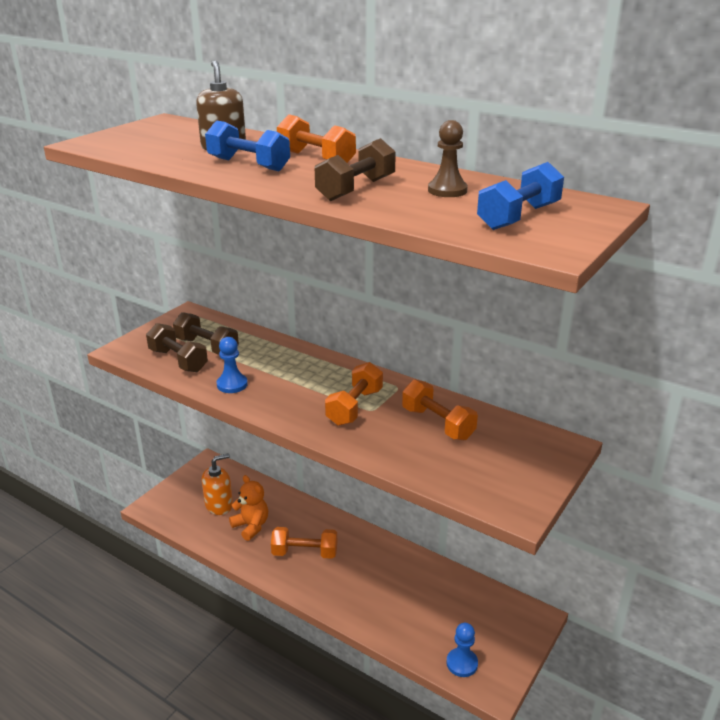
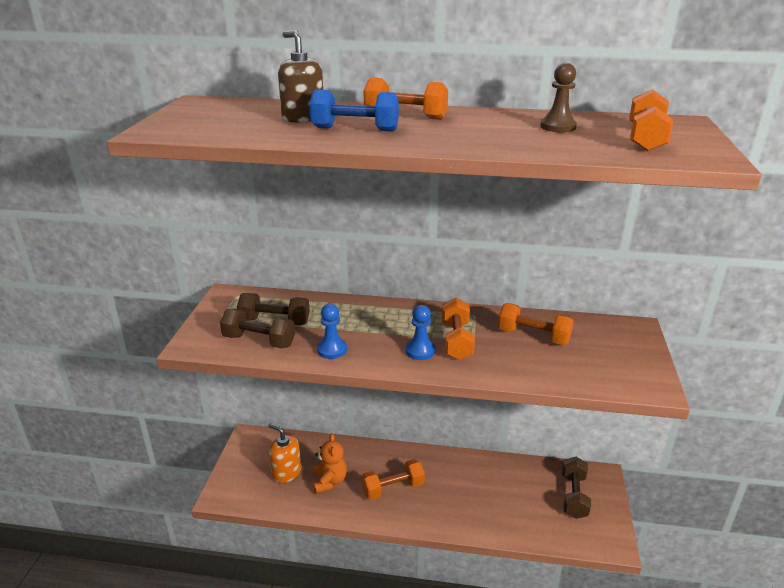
camera: 25 degrees left, 0 degrees up
orange soap dispenser [202,453,233,515] -> orange soap dispenser turned 90 degrees counterclockwise [268,423,301,483]
orange teddy bear [229,475,268,541] -> orange teddy bear turned 60 degrees clockwise [313,433,347,494]
brown dumbbell [315,138,396,201] -> brown dumbbell moved to [562,457,591,519]
blue pawn [446,623,478,677] -> blue pawn moved to [406,305,436,360]
blue dumbbell [477,162,564,230] -> orange dumbbell [629,89,673,152]

